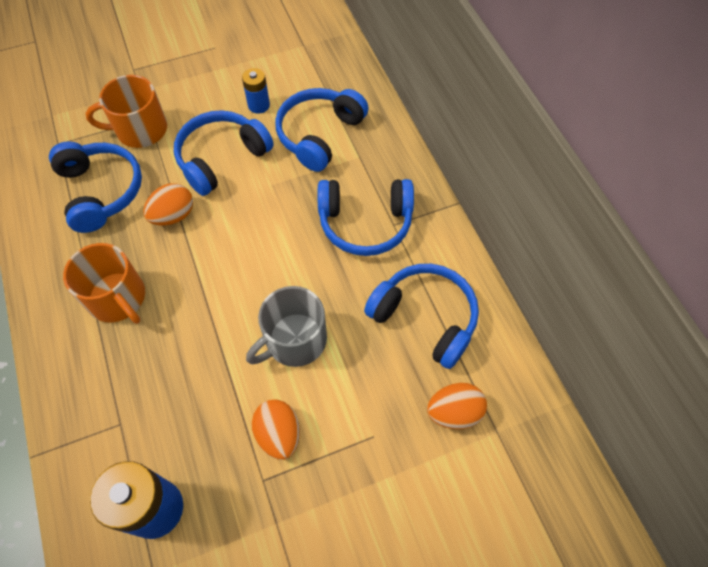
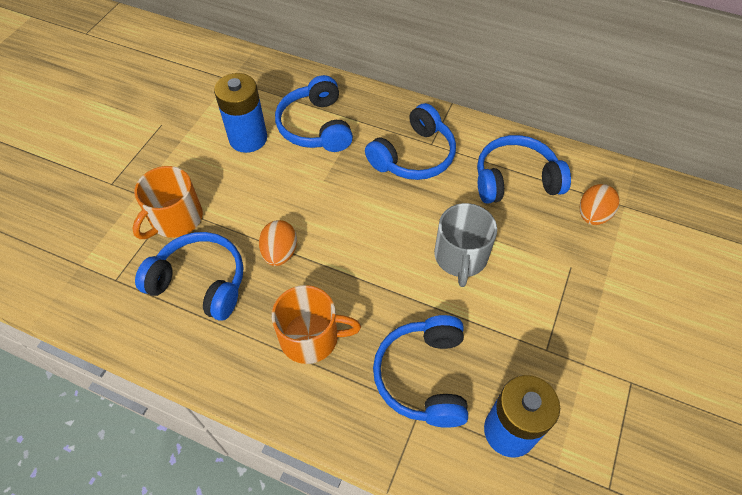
camera: 45 degrees left, 5 degrees down
blue headphones [174,110,274,196] -> blue headphones moved to [373,315,468,428]
blue battery [242,68,270,114] -> blue battery [214,73,267,153], size x1.83
orange egg [252,399,300,460] -> none

